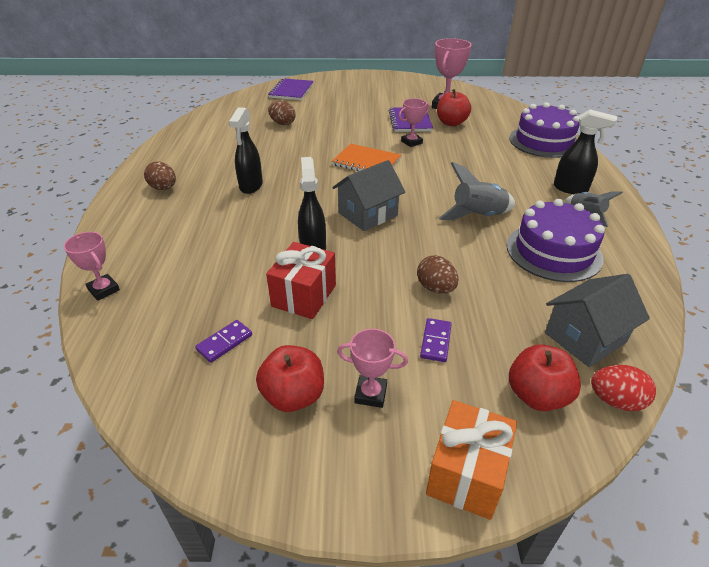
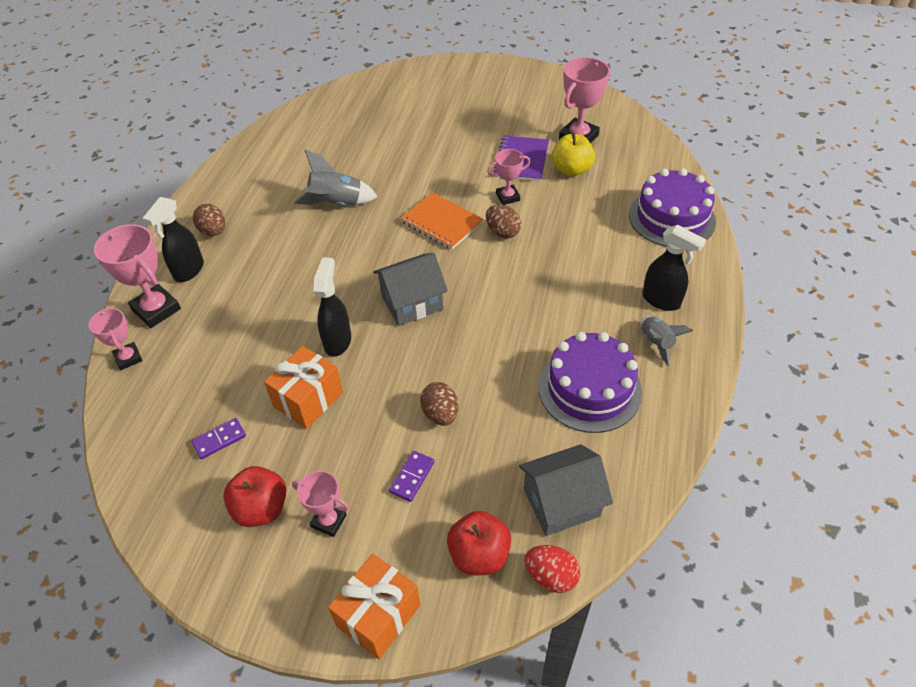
camera: 15 degrees right, 10 degrees up
black spray bottle [229,107,263,194] -> black spray bottle moved to [143,197,204,282]
red gift [266,242,336,319] -> orange gift [264,346,343,429]
purple notebook [268,78,314,100] -> none
brown egg [268,101,296,125] -> brown egg moved to [486,205,521,239]
red apple [437,89,471,126] -> yellow apple [552,133,595,177]
grey rocket [439,162,515,220] -> grey rocket moved to [295,150,378,206]
none -> pink trophy [94,224,181,328]

